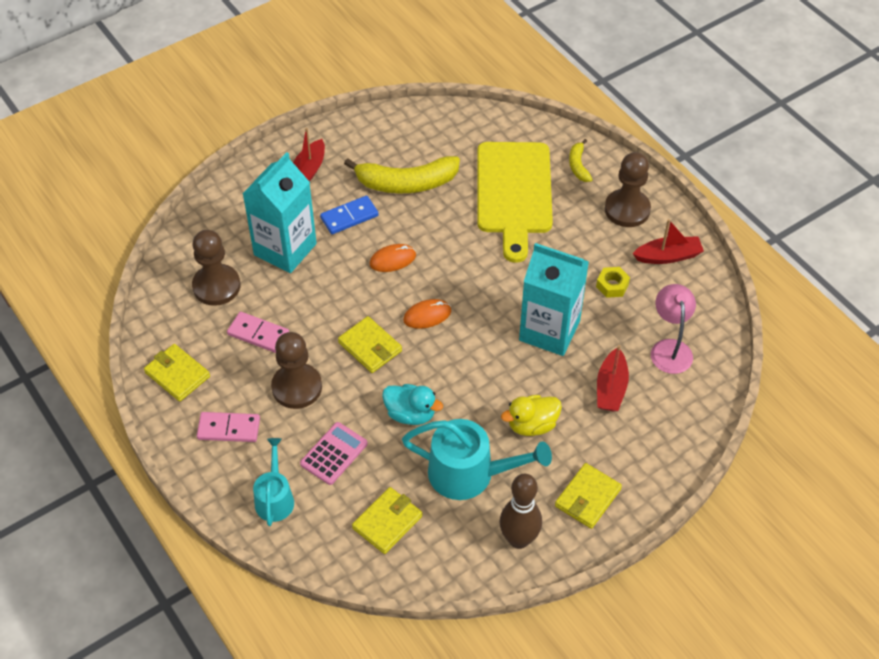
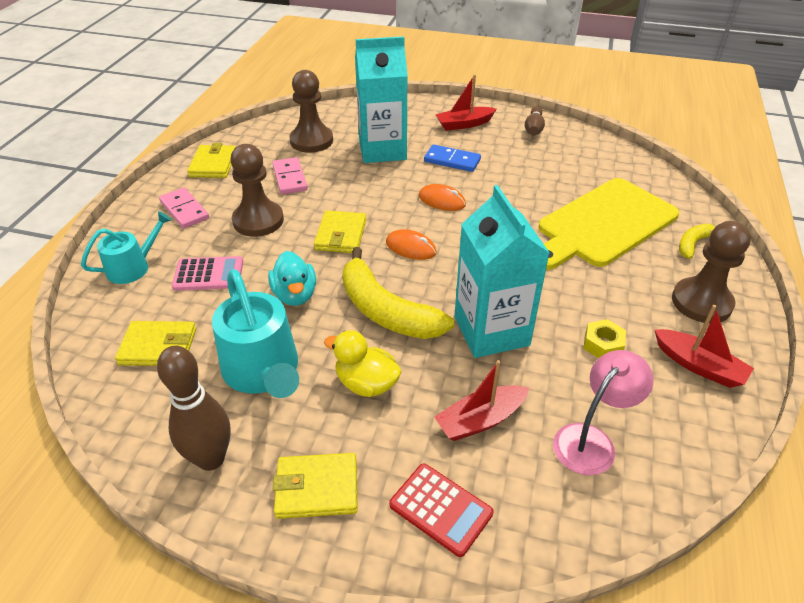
camera: 50 degrees right, 10 degrees down
yellow banana [344,156,460,193] -> yellow banana moved to [343,247,454,339]
none -> red calculator [389,464,493,557]
none -> brown bowling pin [525,106,545,136]

